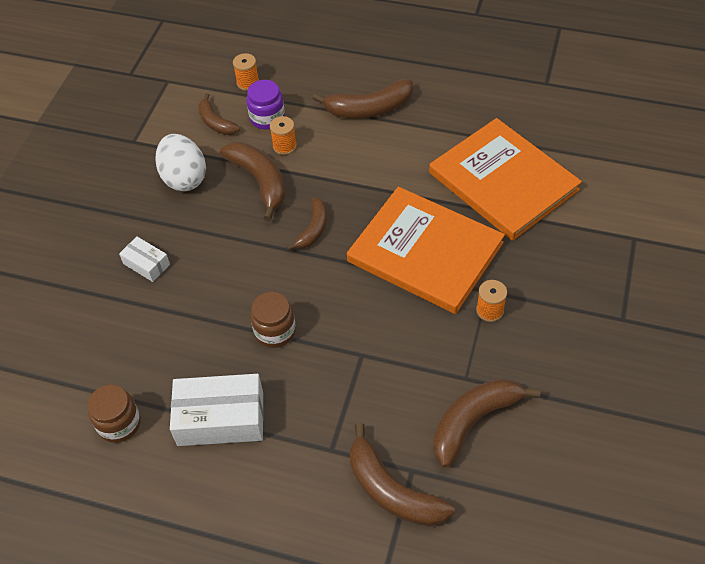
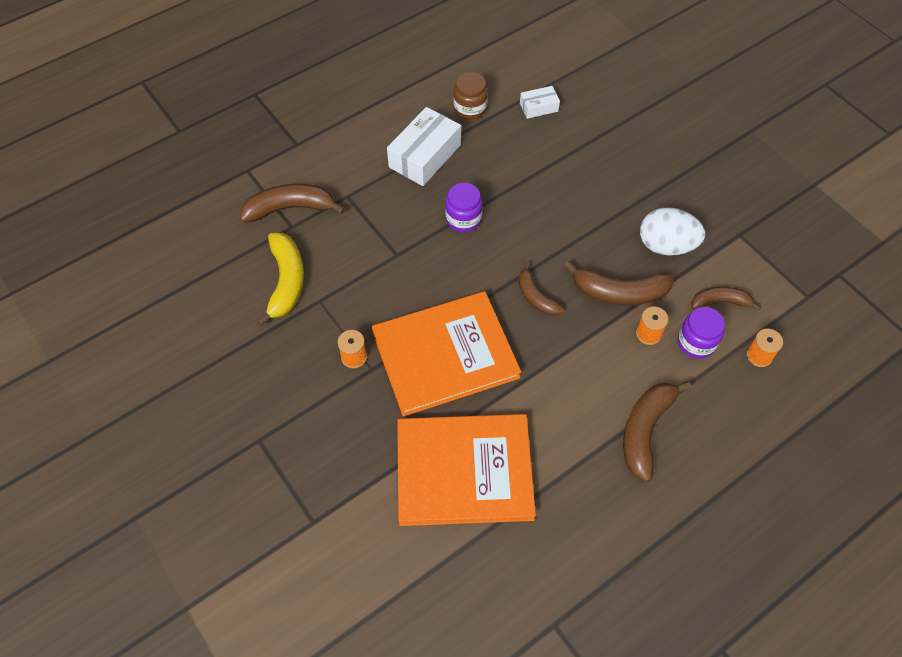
camera: 125 degrees right, 5 degrees up
white box [119,237,170,282] -> white box moved to [520,86,560,119]
brown jar [250,292,296,348] -> purple jar [445,183,482,232]
brown banana [433,378,540,467] -> yellow banana [257,233,304,326]

